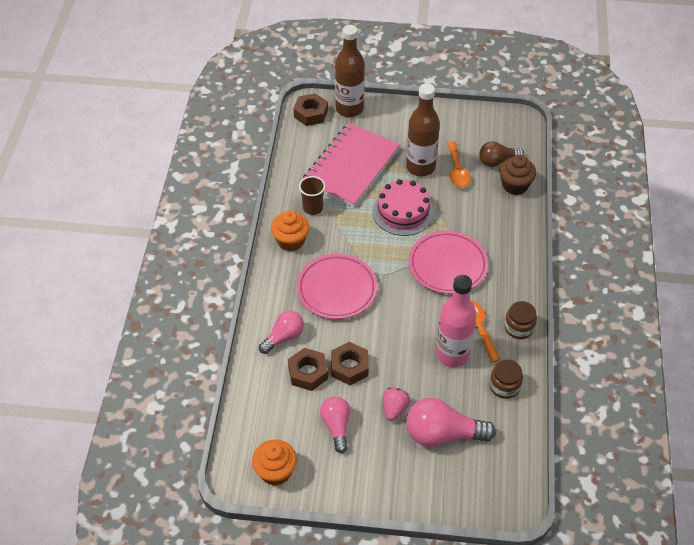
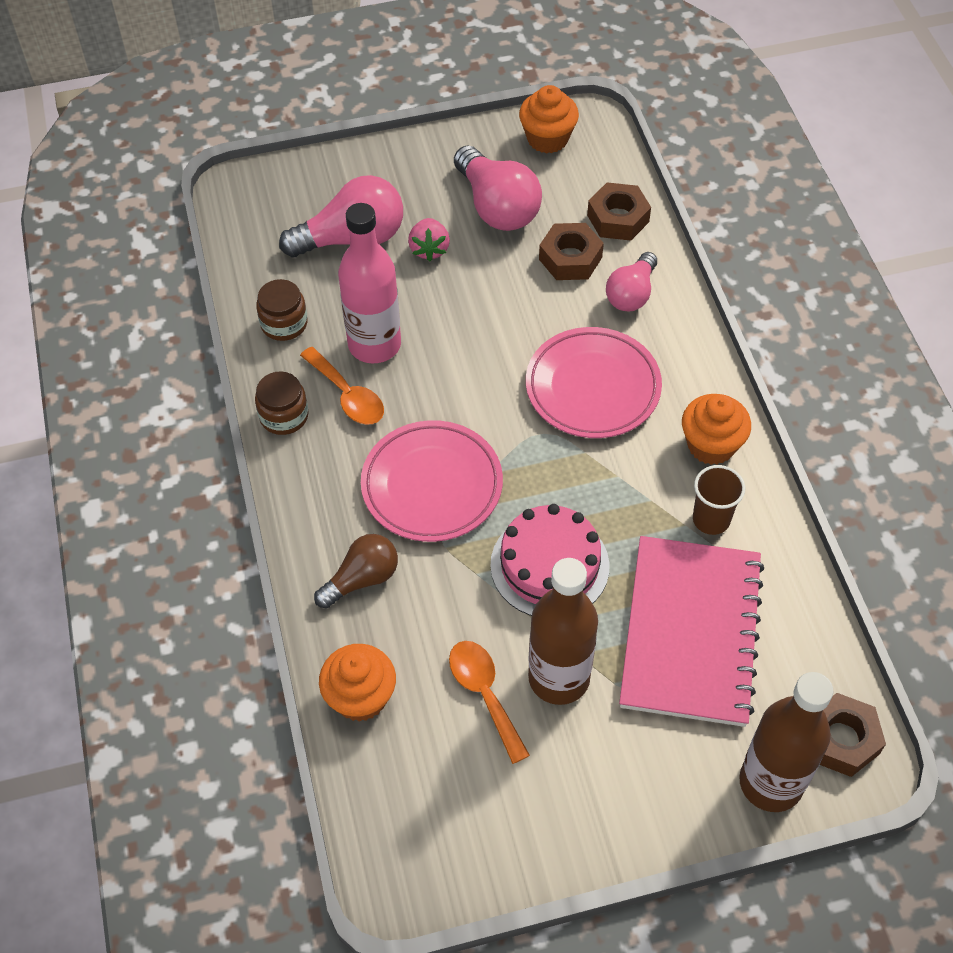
camera: 160 degrees right, 5 degrees up
pink light bulb [320,396,351,453] -> pink light bulb [454,145,542,231], size x1.58
brown nut [331,342,368,385] -> brown nut moved to [587,182,651,241]
brown light bulb [479,141,524,167] -> brown light bulb moved to [314,534,398,609]
brown cupcake [499,155,536,195] -> orange cupcake [319,644,396,722]

